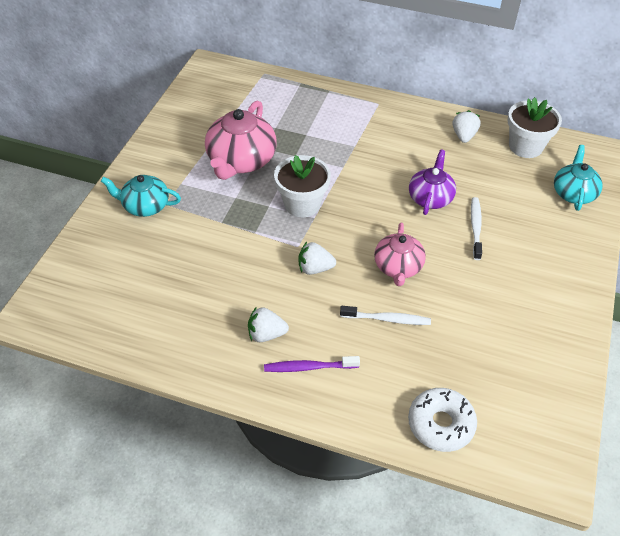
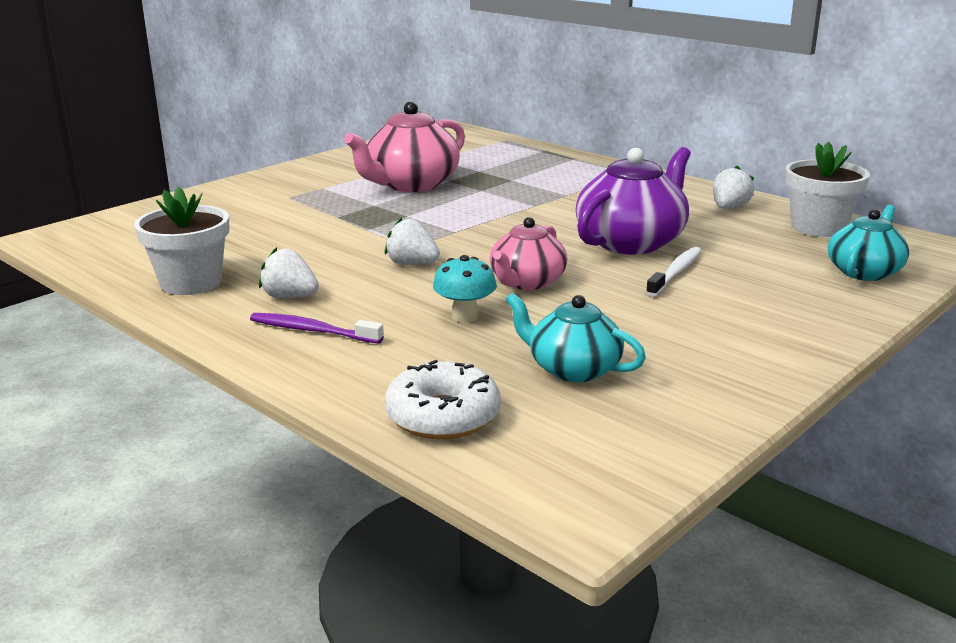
camera: 25 degrees right, 25 degrees down
turquoise teapot [101,175,181,217] -> turquoise teapot moved to [506,293,646,382]
white flower pot [274,155,331,217] -> white flower pot moved to [134,187,229,295]
white toothbrush [340,306,431,325] -> turquoise mushroom [433,255,497,323]
purple teapot [409,149,456,215] -> purple teapot [576,147,691,255], size x1.58

